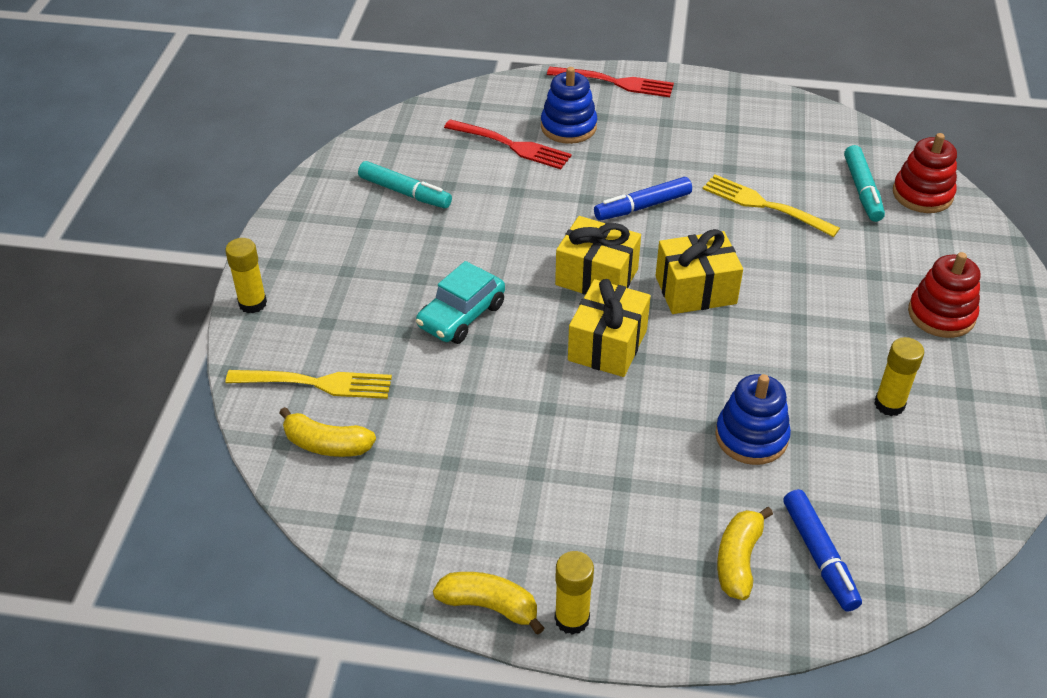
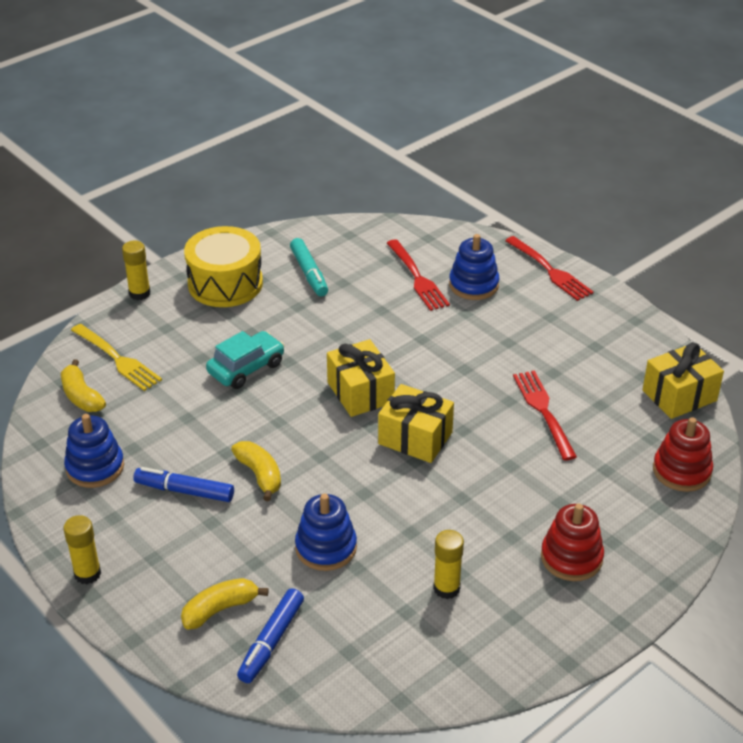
camera: 40 degrees right, 5 degrees down
turquoise car [416,261,505,344] -> turquoise car turned 150 degrees clockwise [206,331,284,389]
yellow banana [433,572,544,635] -> yellow banana moved to [231,441,281,501]
yellow gift [568,279,651,377] -> yellow gift moved to [643,343,724,419]
blue marker [594,177,692,221] -> blue marker moved to [133,467,234,502]
yellow fork [703,175,840,237] -> red fork [513,371,577,461]
turquoise marker [844,145,885,222] -> none
none -> blue stacking toy [64,414,124,488]
none -> yellow drum [184,226,263,307]

